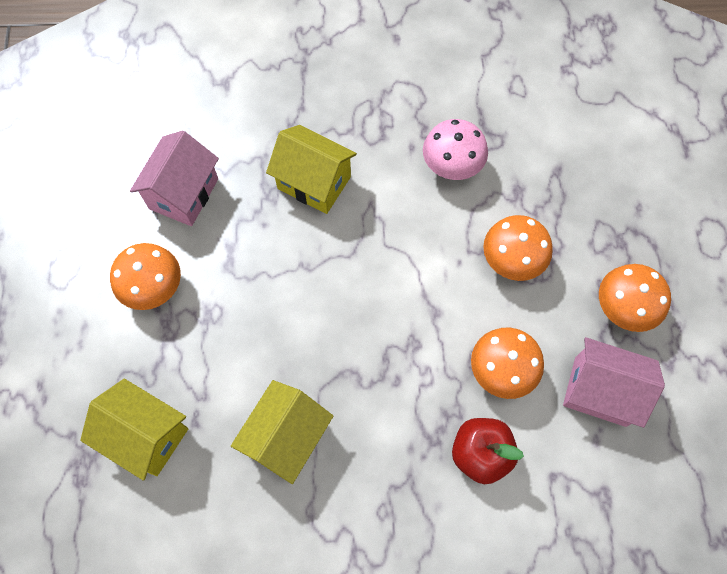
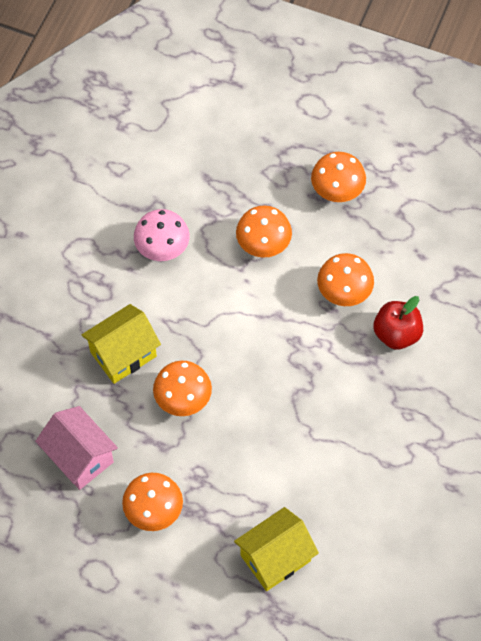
camera: 65 degrees left, 5 degrees down
yellow house [231,380,333,484] -> none
pink house [563,337,665,428] -> none
none -> orange mushroom [153,361,212,416]

